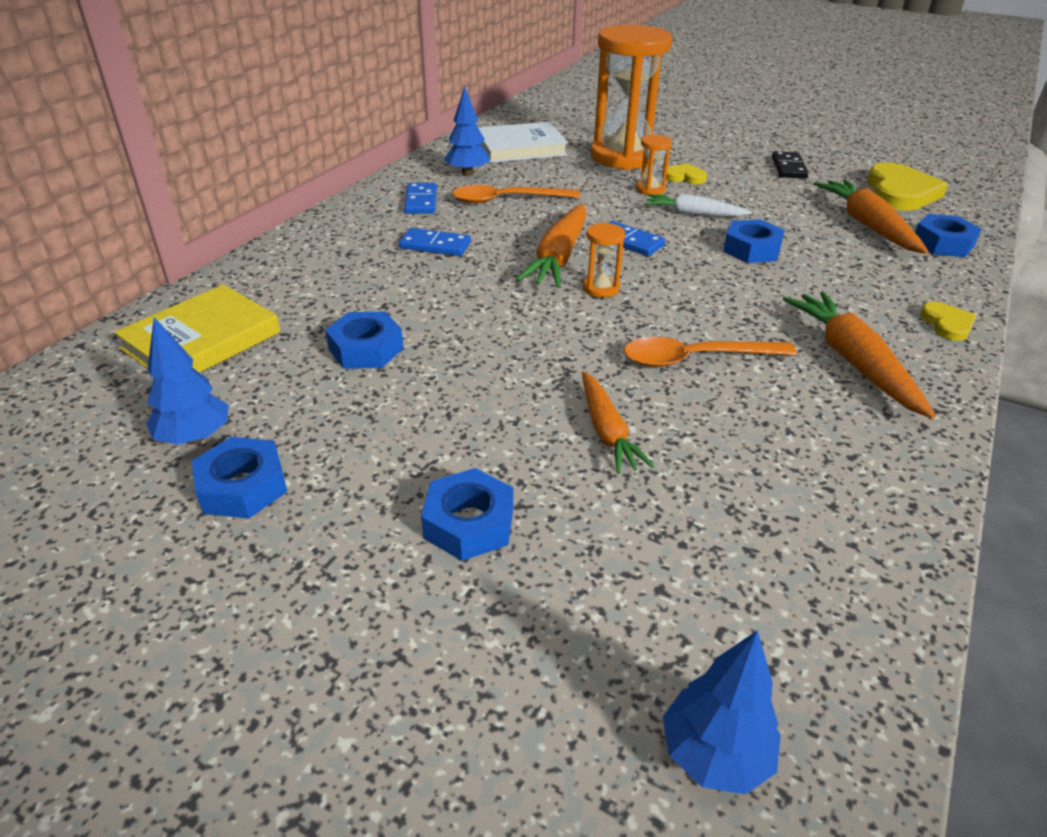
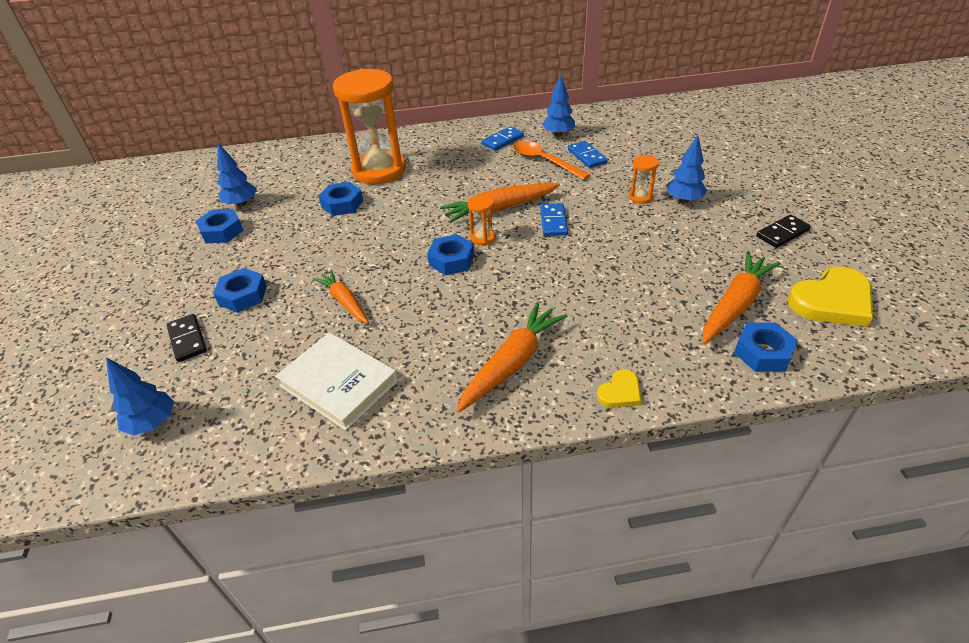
camera: 55 degrees right, 5 degrees up
yellow book [114,285,281,373] -> none
blue domino [399,228,471,256] -> blue domino moved to [568,141,607,168]
white book [478,122,568,163] -> white book moved to [275,332,398,430]
orange carrot [582,371,654,474] -> orange carrot turned 105 degrees clockwise [313,270,369,324]
orange hourglass [590,25,672,170] -> orange hourglass moved to [333,69,406,184]
orange spoon [624,337,797,367] -> none
white carrot [645,194,752,217] -> none
yellow heart [666,163,707,184] -> blue tree [667,135,707,203]
blue nut [723,219,785,263] -> blue nut moved to [427,234,474,275]
none -> black domino [166,314,207,362]

